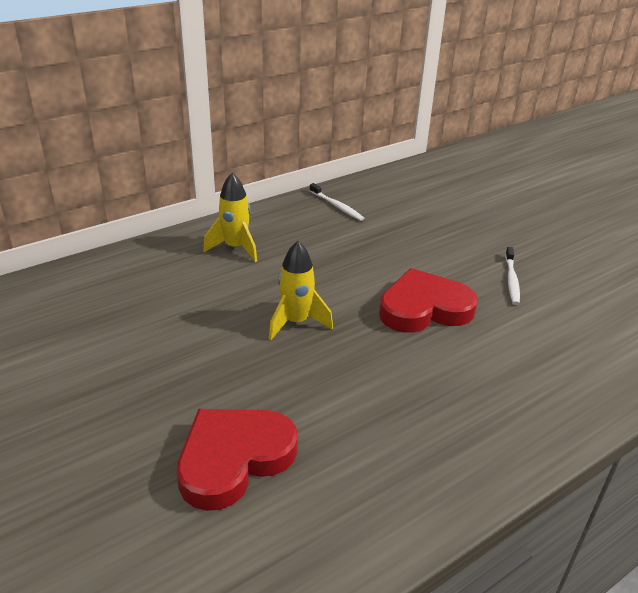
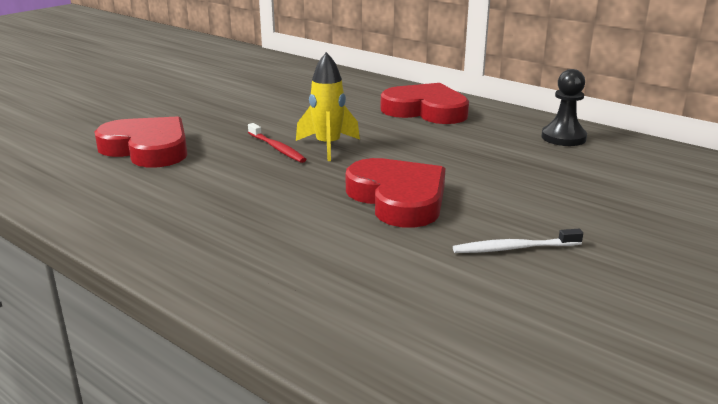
camera: 75 degrees right, 10 degrees down
yellow rocket [203,173,257,262] -> red heart [381,83,469,124]
white toothbrush [309,183,364,221] -> black pawn [541,69,587,146]
none -> red toothbrush [248,123,307,163]

